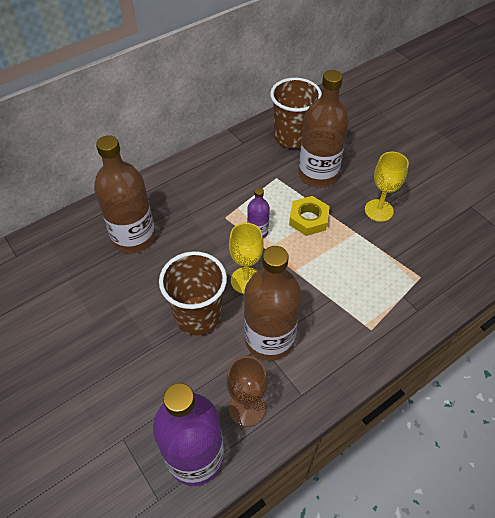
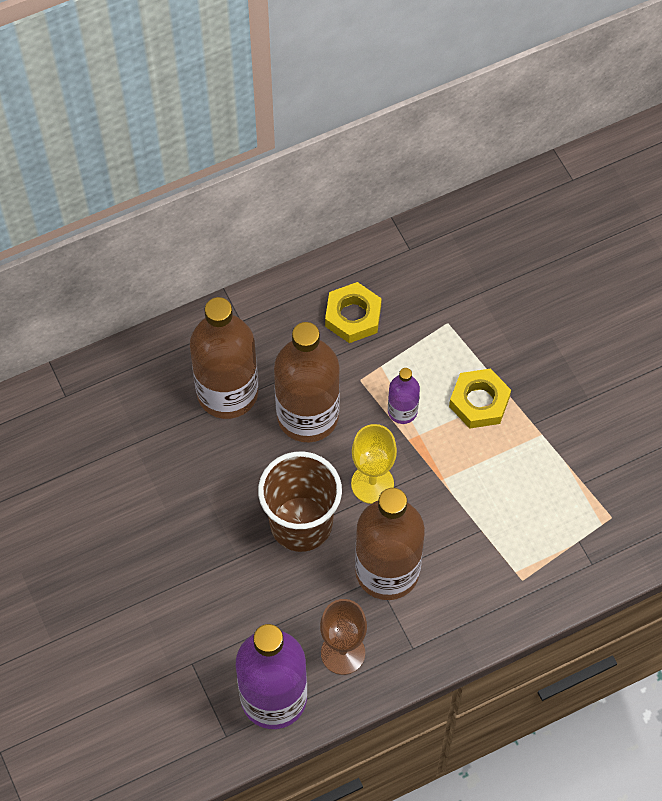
camera: 10 degrees right, 10 degrees up
brown cup [270,78,322,148] -> none
brown bottle [298,70,349,187] -> brown bottle moved to [274,322,340,442]
yellow goblet [365,152,409,222] -> none
none -> yellow nut [325,282,382,343]

